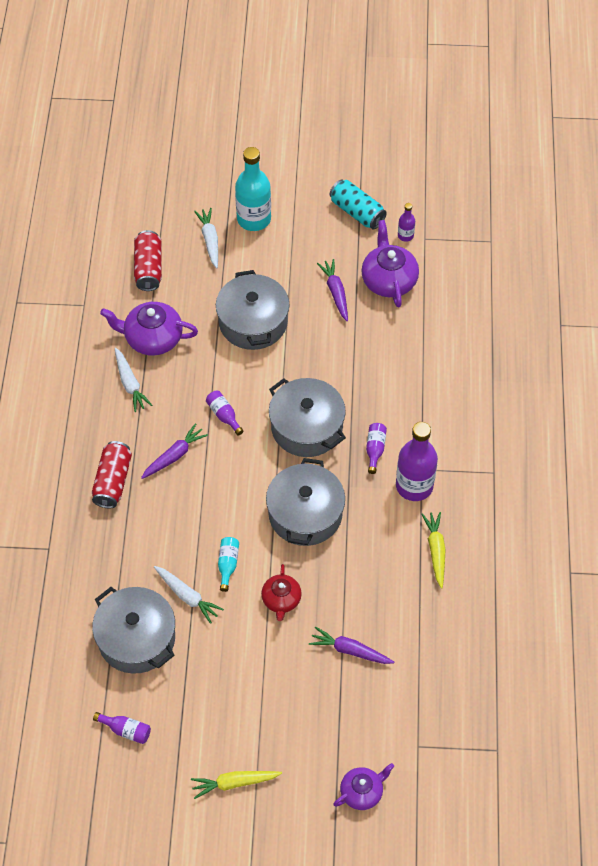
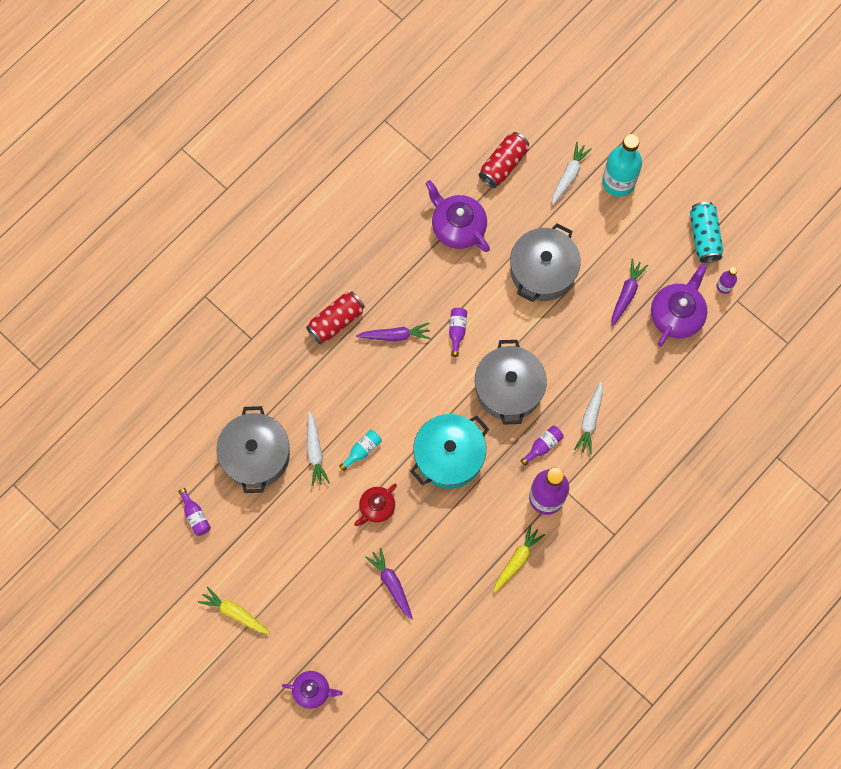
camera: 40 degrees right, 15 degrees up
white carrot [115,348,152,412] -> white carrot moved to [574,382,603,454]
grey pot [266,458,345,546] -> turquoise pot [410,414,489,489]

